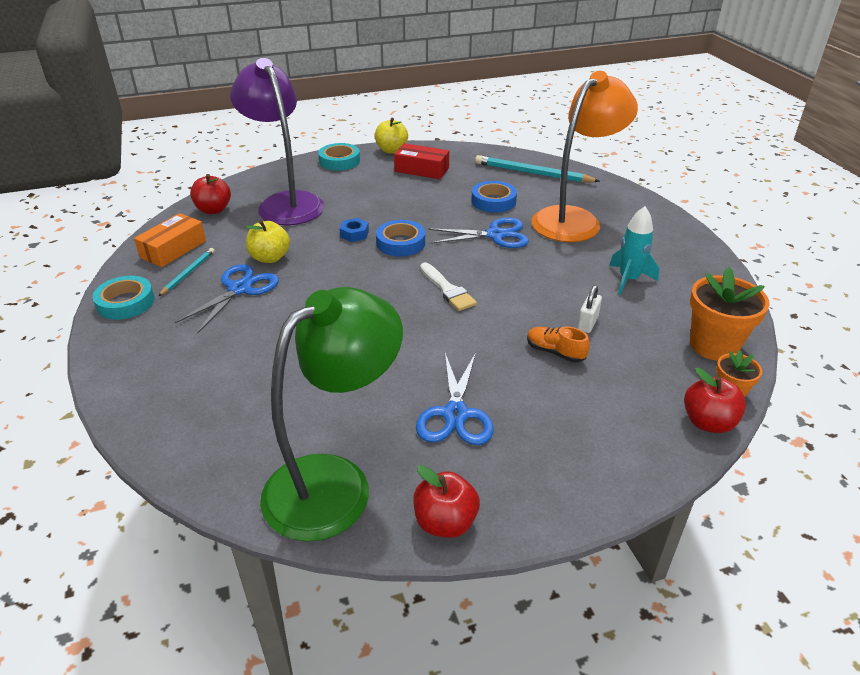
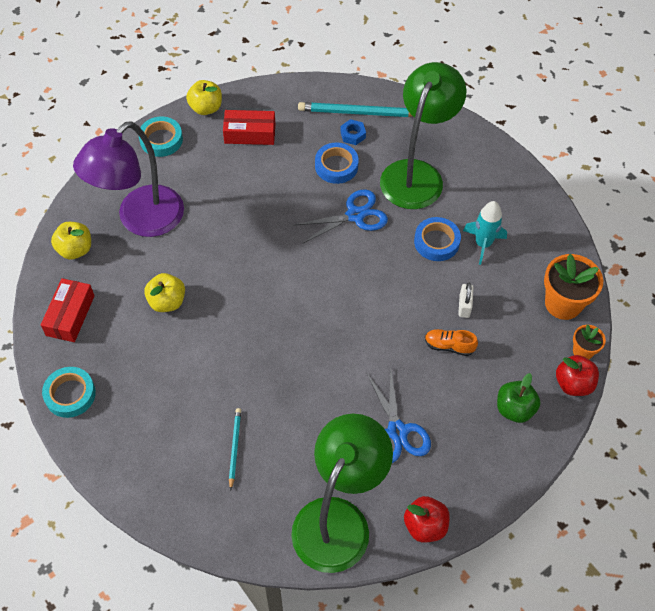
camera: 20 degrees left, 20 degrees up
orange box [134,213,206,267] -> red box [41,278,94,342]
turquoise pencil [158,248,215,296] -> turquoise pencil moved to [229,408,241,491]
blue scissors [175,264,279,333] -> none
red apple [190,174,231,214] -> yellow apple [51,222,91,260]
purple lamp [230,58,324,225] -> purple lamp turned 90 degrees counterclockwise [73,121,184,237]
blue nut [339,218,369,242] -> blue nut moved to [340,119,366,145]
blue tape [376,220,425,256] -> blue tape moved to [414,217,461,261]
white brush [420,262,477,311] -> none
orange lamp [532,71,638,242] -> green lamp [380,62,466,209]
none -> green apple [497,373,541,423]

